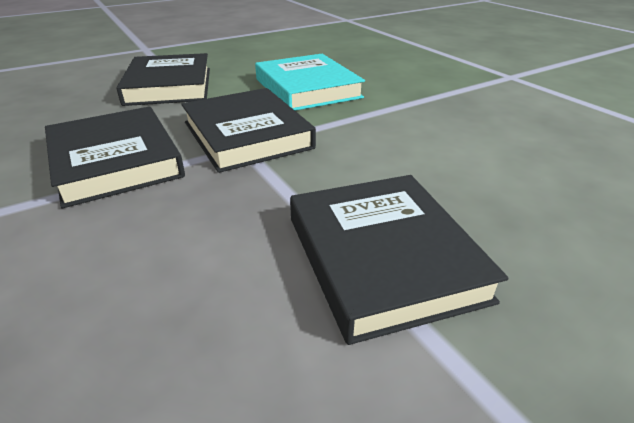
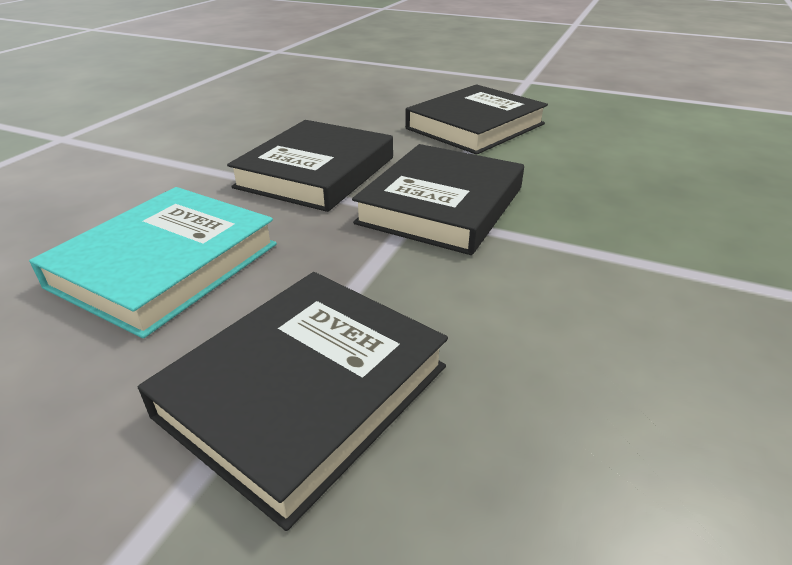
camera: 55 degrees right, 0 degrees up
turquoise book [255,54,365,111] -> turquoise book moved to [29,187,277,338]

